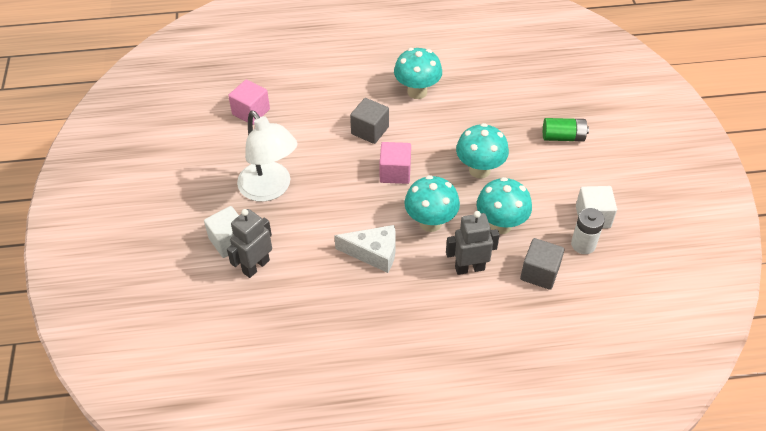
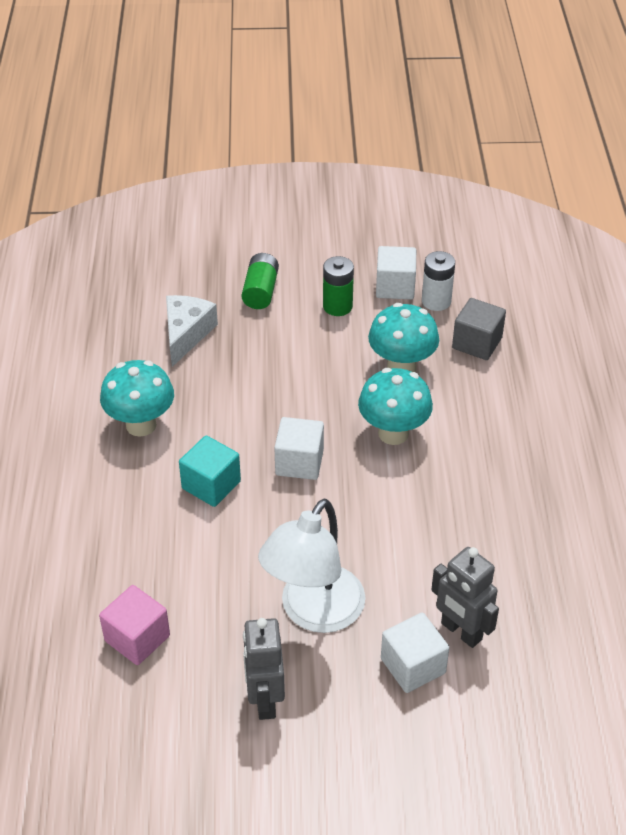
camera: 85 degrees left, 5 degrees down
white lamp [237,110,298,202] -> white lamp turned 150 degrees clockwise [258,499,365,633]
white cheese [334,225,396,273] -> white cheese moved to [166,295,218,367]
grey cube [350,98,389,144] -> turquoise cube [179,435,241,507]
pink cube [379,142,411,184] -> white cube [274,417,324,480]
grey robot [446,211,500,275] -> grey robot moved to [243,618,285,720]
turquoise mushroom [456,123,509,179] -> none
none -> green battery [323,256,354,316]

